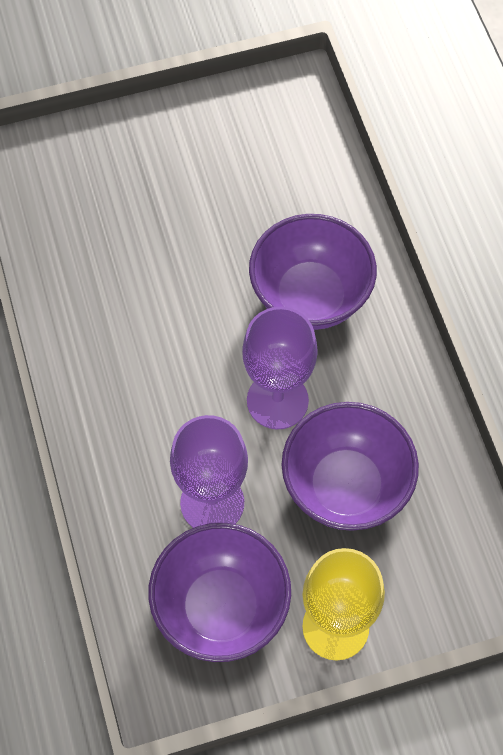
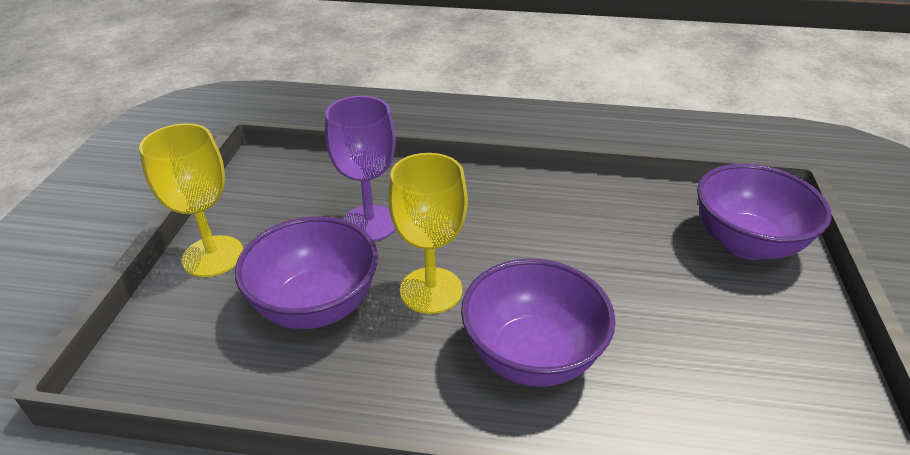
camera: 115 degrees right, 25 degrees down
purple bowl [148,523,291,662] -> purple bowl moved to [697,164,832,260]
purple goblet [242,307,318,429] -> yellow goblet [389,153,468,314]

